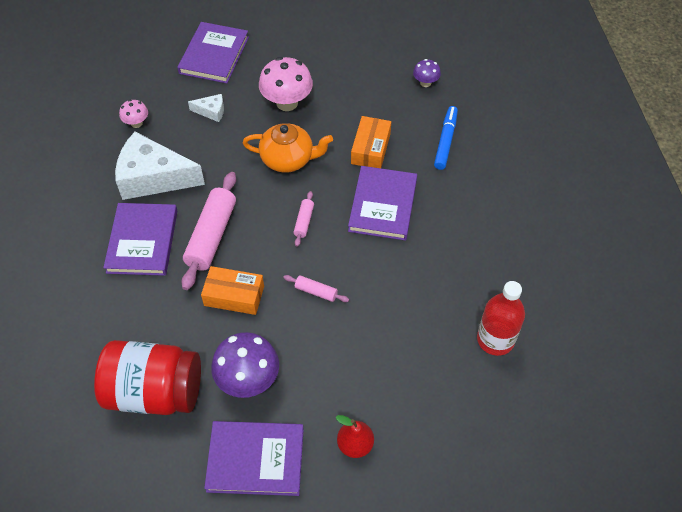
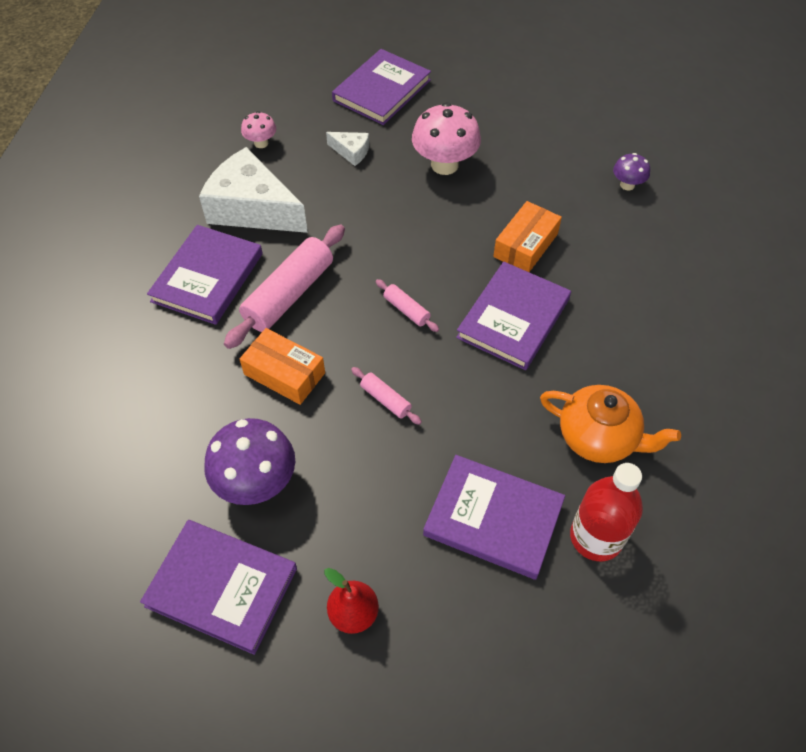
camera: 20 degrees right, 0 degrees up
red jar [94,340,201,415] -> none
orange teapot [243,123,333,173] -> orange teapot moved to [540,385,681,463]
pink rolling pin [294,191,314,247] -> pink rolling pin turned 75 degrees counterclockwise [376,279,439,332]
blue marker [434,106,458,170] -> none
none -> purple book [423,455,565,580]

